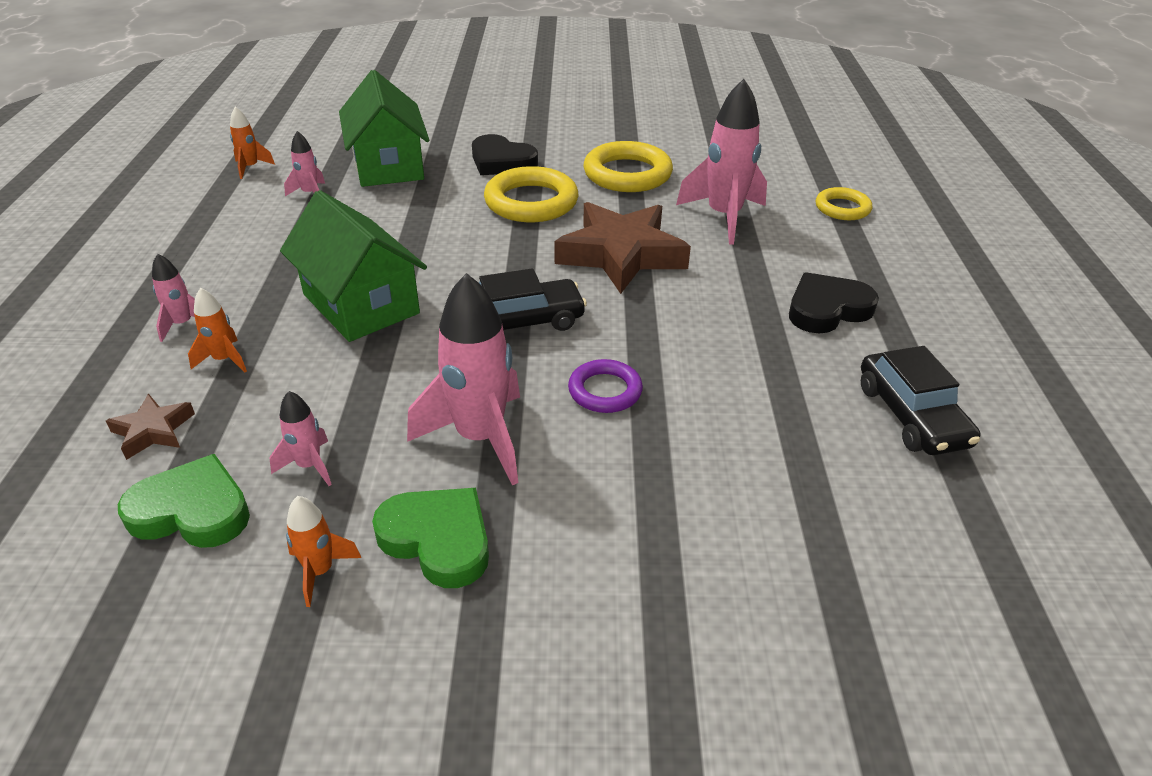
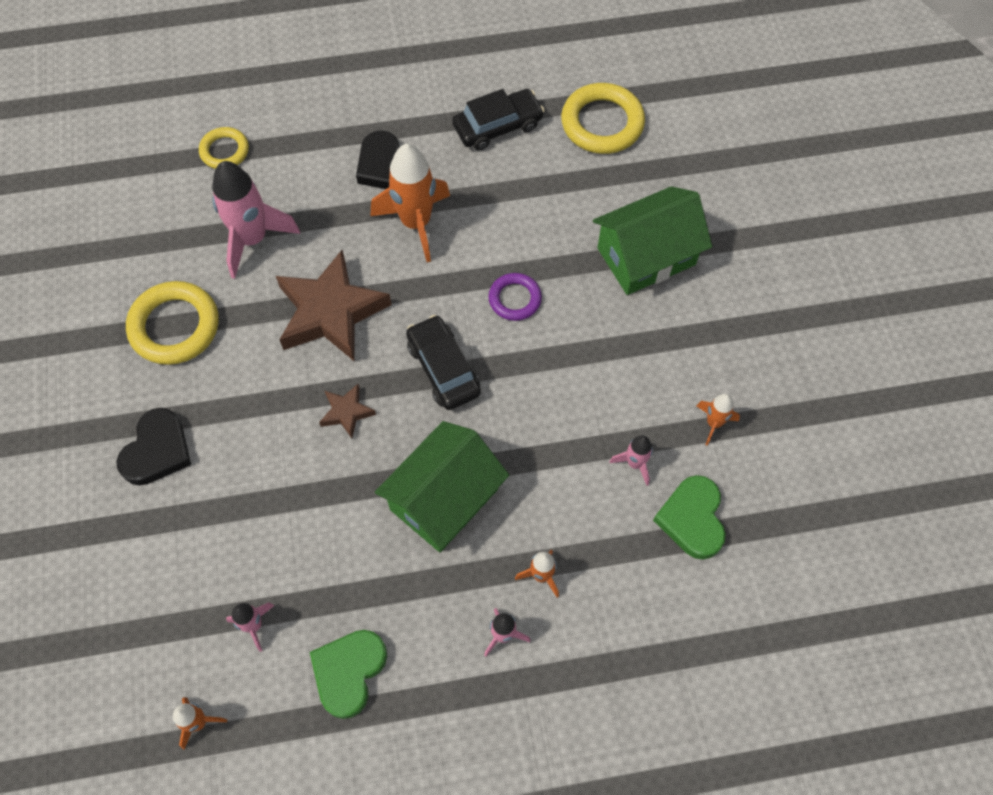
camera: 100 degrees left, 25 degrees up
brown star [106,394,195,460] -> brown star moved to [319,384,376,438]
green house [339,70,429,187] -> green house moved to [593,186,712,295]
green heart [372,488,489,588] -> green heart moved to [310,630,387,719]
pink rocket [407,273,520,485] -> none
yellow ring [484,166,578,222] -> yellow ring moved to [561,83,645,154]
none -> orange rocket [371,144,450,262]

